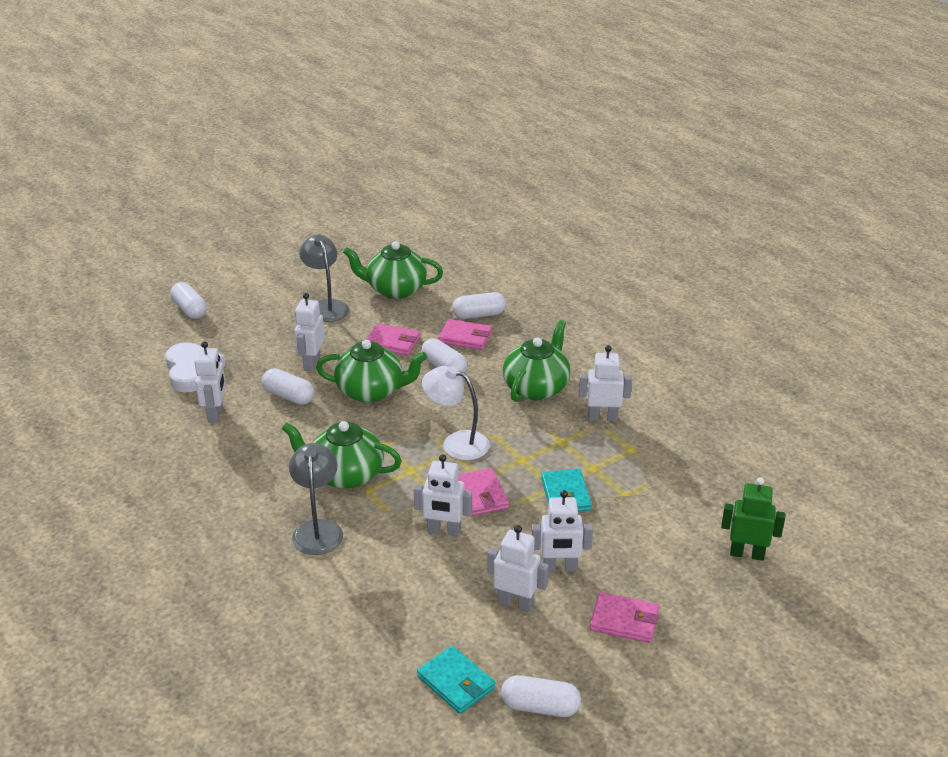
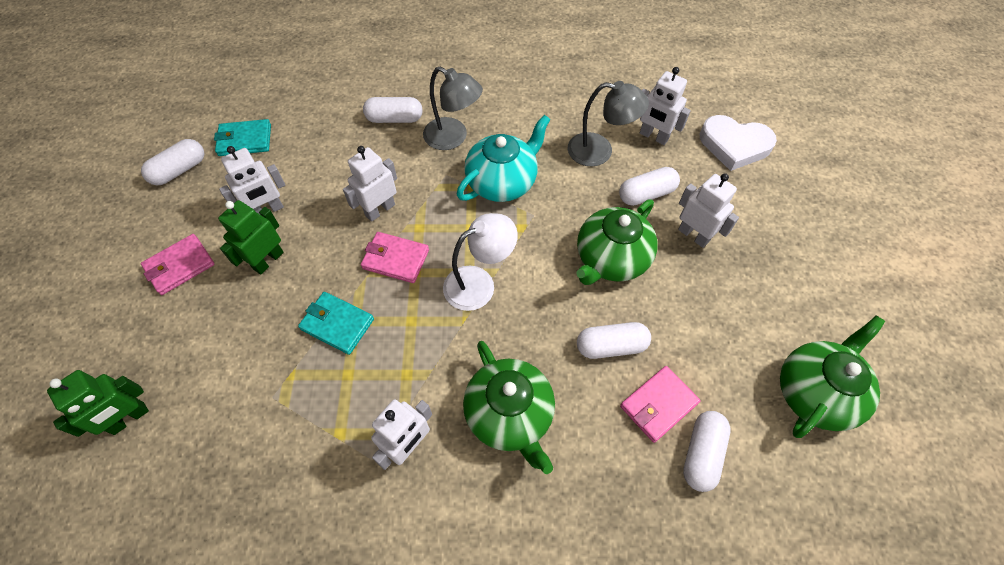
camera: 125 degrees right, 25 degrees up
white capsule [170,282,207,319] -> white capsule moved to [363,97,422,123]
green teapot [282,421,402,489] -> turquoise teapot [457,115,551,202]
grey lamp [299,235,349,322] -> grey lamp moved to [568,81,649,167]
pink wallet [366,323,420,355] -> none
white robot [531,490,593,572] -> green robot [218,200,284,274]

